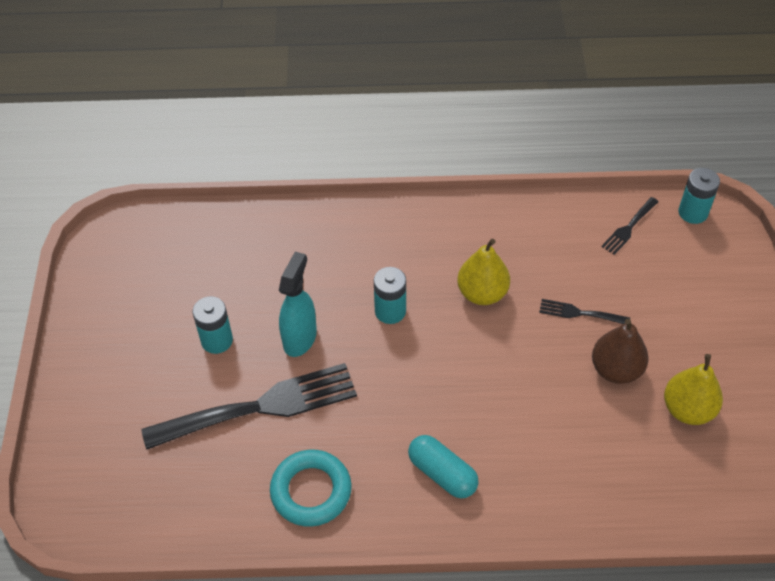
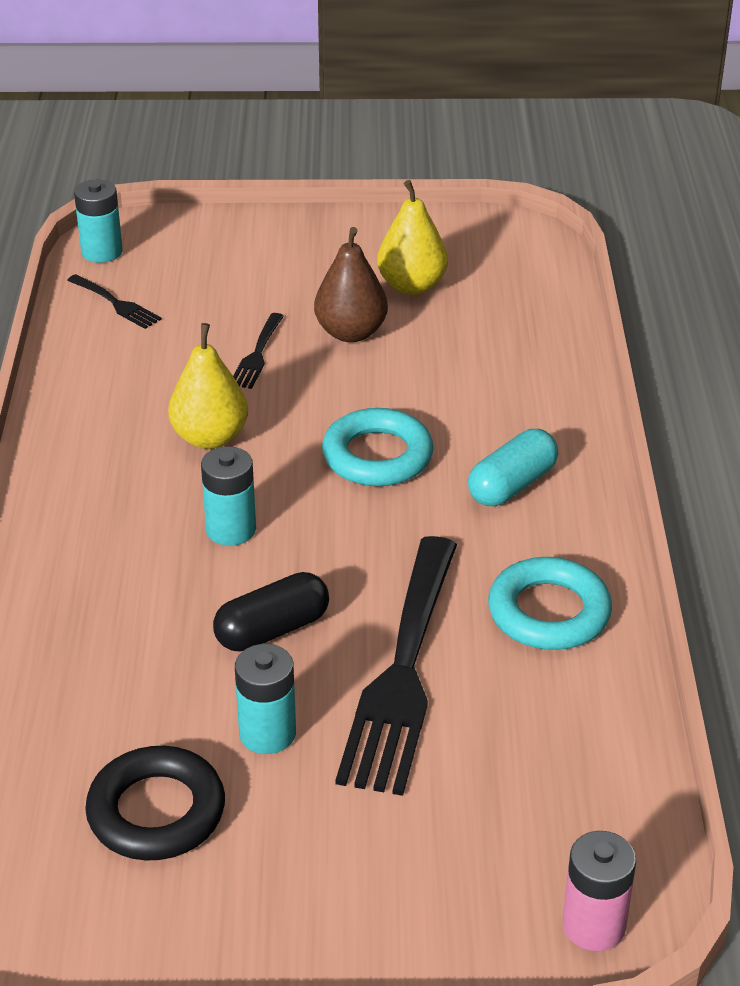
camera: 90 degrees left, 15 degrees down
black fork [141,363,357,450] -> black fork turned 150 degrees counterclockwise [336,536,457,796]
turquoise spray bottle [279,252,317,357] -> black capsule [213,572,329,652]
none -> black ring [85,746,225,861]
none -> turquoise ring [322,408,434,486]
none -> pink battery [563,831,636,951]

